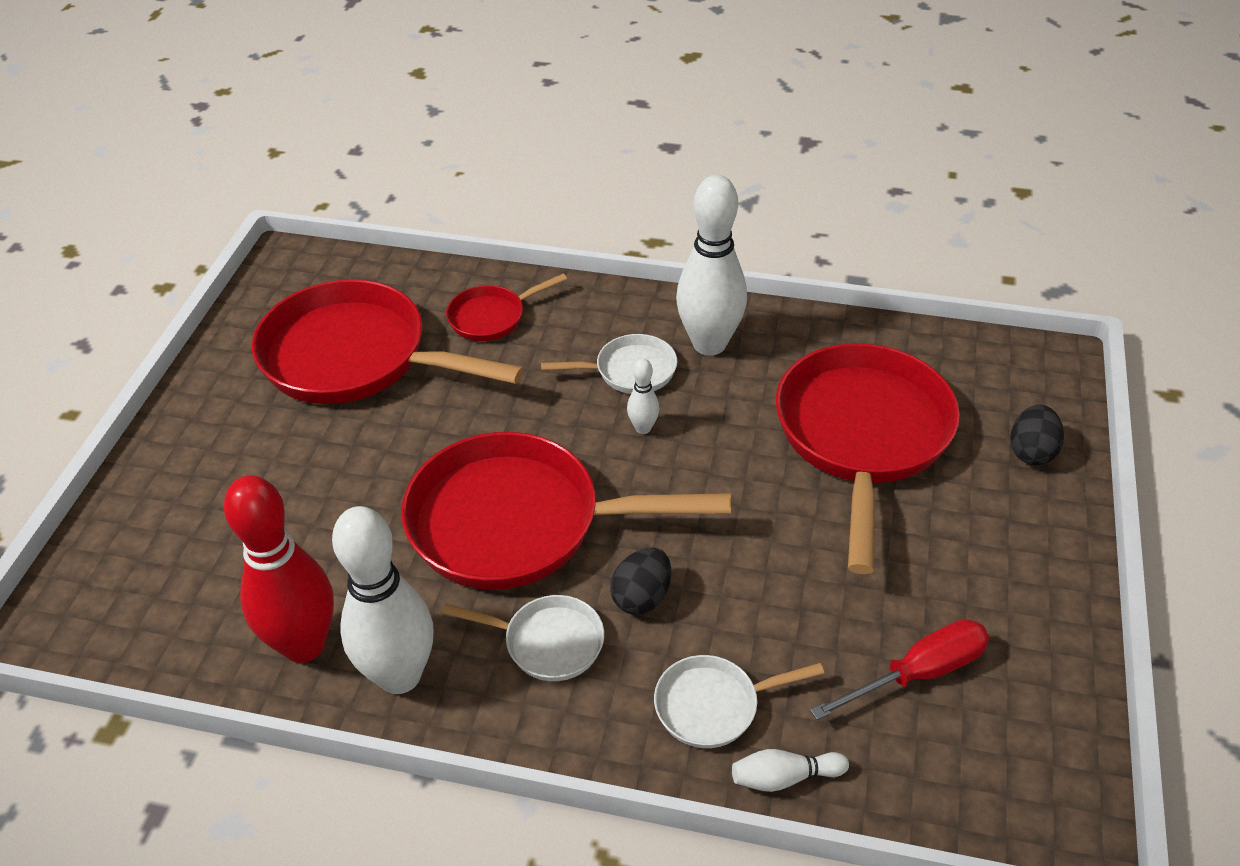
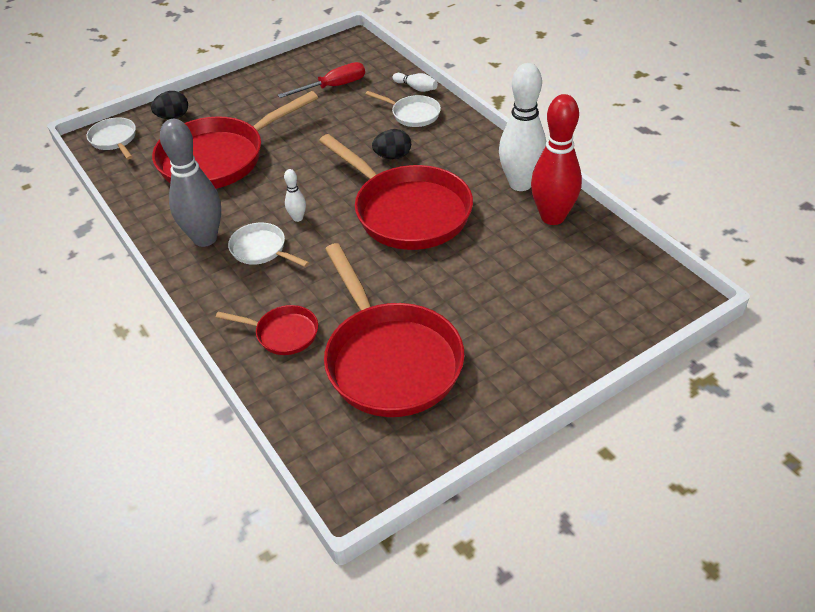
camera: 135 degrees left, 0 degrees up
white pan [442,595,604,681] -> white pan moved to [86,117,136,160]
white bowling pin [676,175,747,356] -> grey bowling pin [160,119,221,247]
red screwdriver [810,619,989,720] -> red screwdriver turned 135 degrees clockwise [278,62,365,98]

